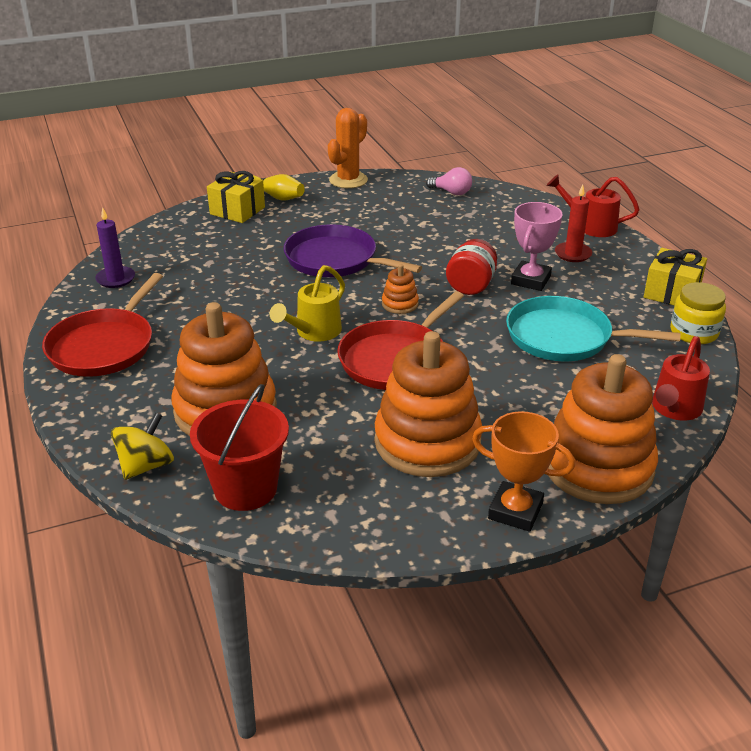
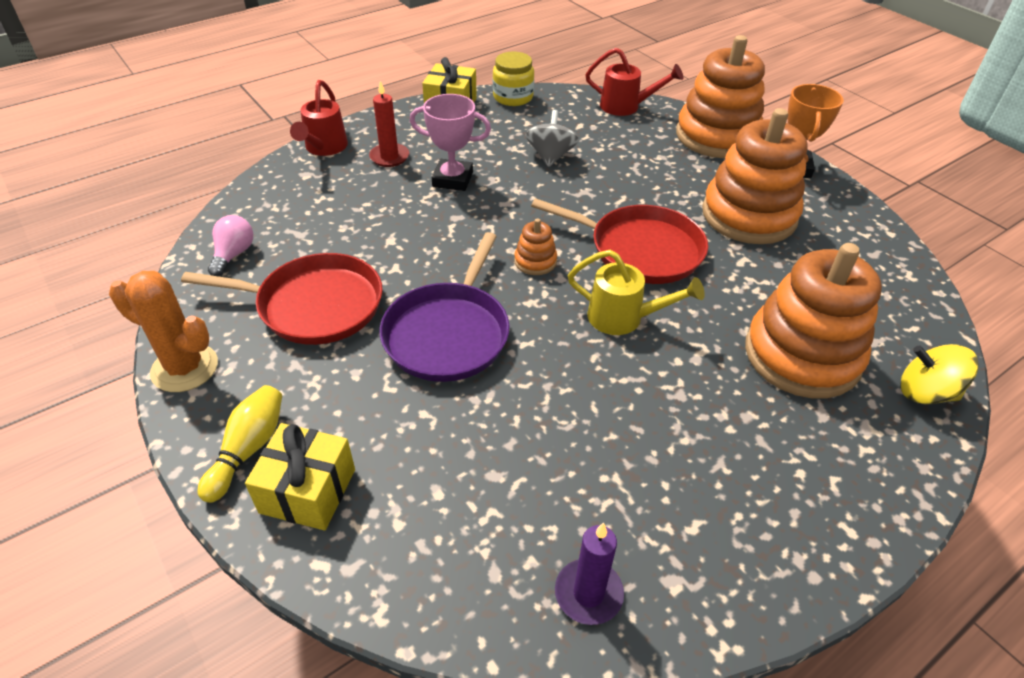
camera: 105 degrees left, 10 degrees up
red pan [42,273,163,377] -> red pan moved to [181,253,383,345]
red bucket [190,384,289,511] -> none
red jar [446,239,497,295] -> none
turquoise pan [506,296,681,361] -> grey spinning top [526,110,579,167]

